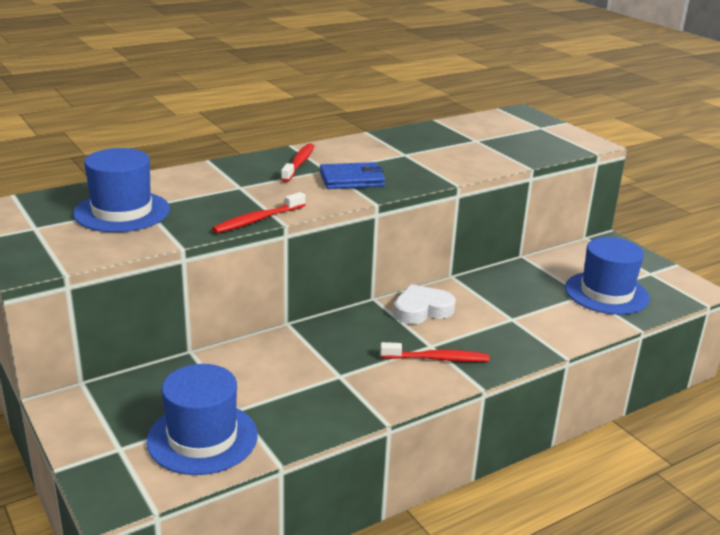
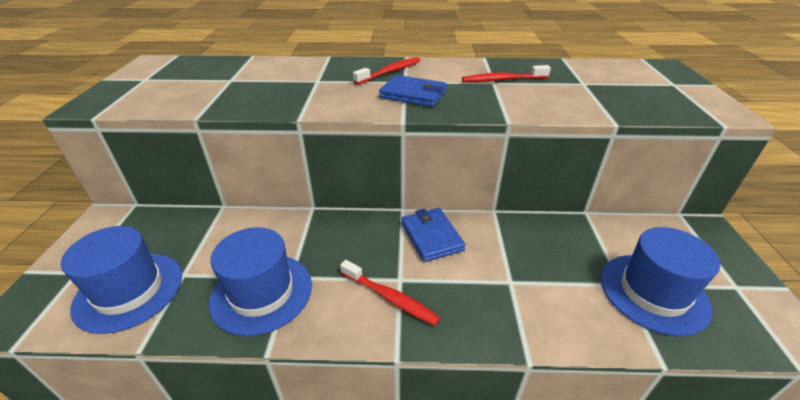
camera: 35 degrees right, 10 degrees up
blue hat [73,148,170,232] -> blue hat moved to [209,227,312,336]
red toothbrush [212,192,305,233] -> red toothbrush moved to [462,65,551,82]
white heart [394,284,456,324] -> blue wallet [401,208,466,262]

